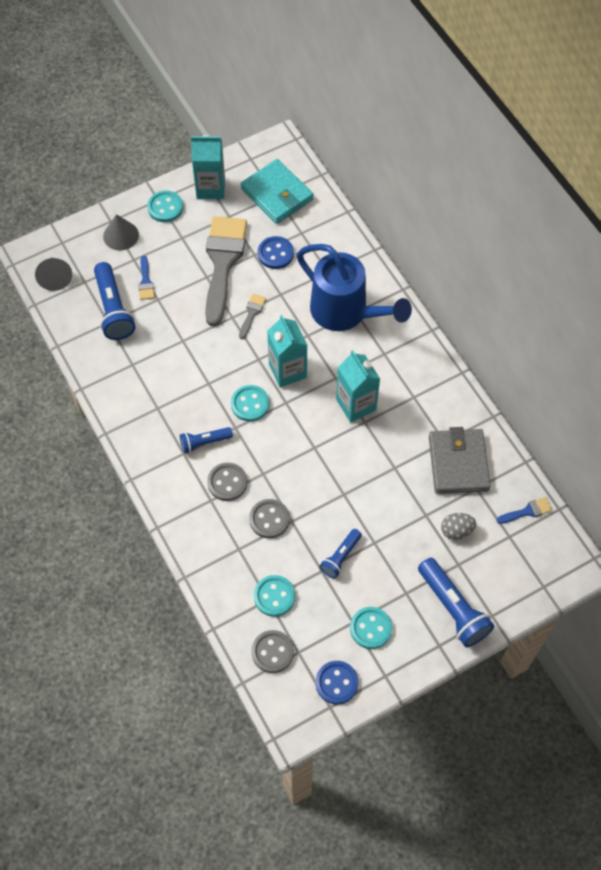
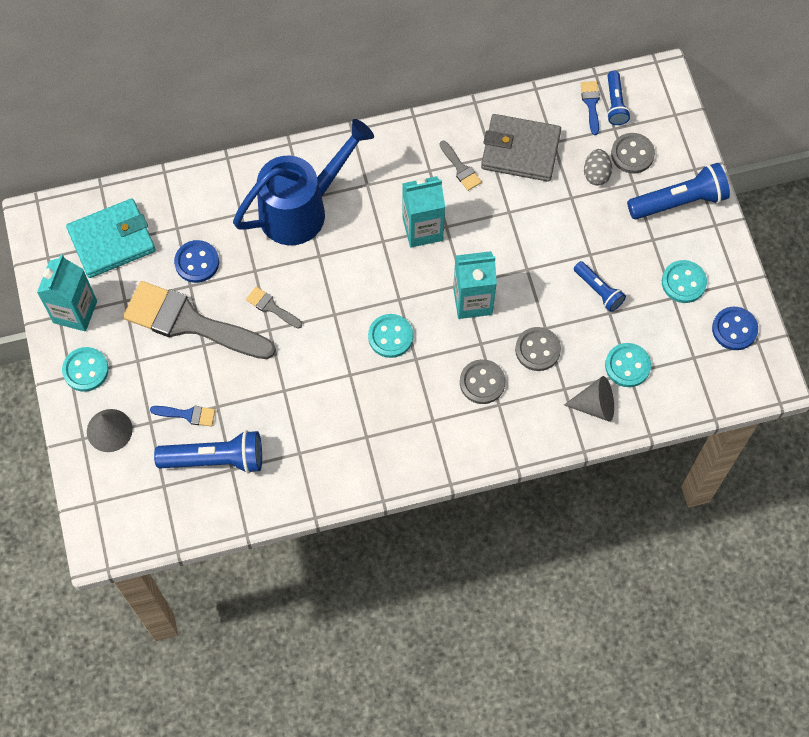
camera: 75 degrees left, 5 degrees up
grey cone [35,257,72,291] -> grey cone moved to [564,376,614,422]
blue flashlight [180,427,233,454] -> blue flashlight moved to [607,71,630,125]
grey button [251,630,294,673] -> grey button moved to [611,133,655,174]
turquoise carton [267,315,308,388] -> turquoise carton moved to [453,251,497,319]
none -> grey brush [440,140,482,191]

